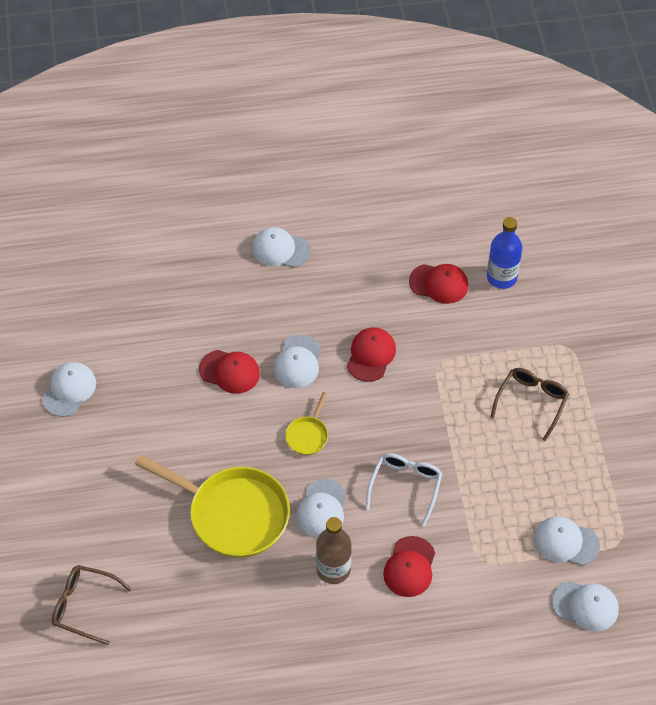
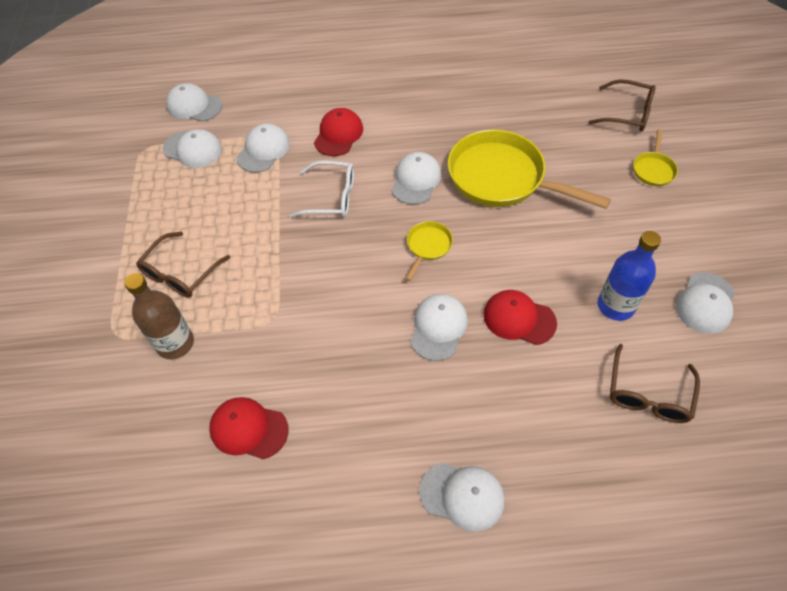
camera: 175 degrees left, 0 degrees up
brown bottle [316,517,352,584] -> brown bottle moved to [124,273,194,359]
red cap [347,327,396,382] -> none
white glasses [366,453,443,526] -> white glasses turned 105 degrees counterclockwise [289,161,354,218]
blue bottle [487,217,522,289] -> blue bottle moved to [597,231,661,321]
none -> white cap [237,124,290,173]
none -> brown glasses [610,344,700,423]
none -> yellow pan [633,129,678,186]

